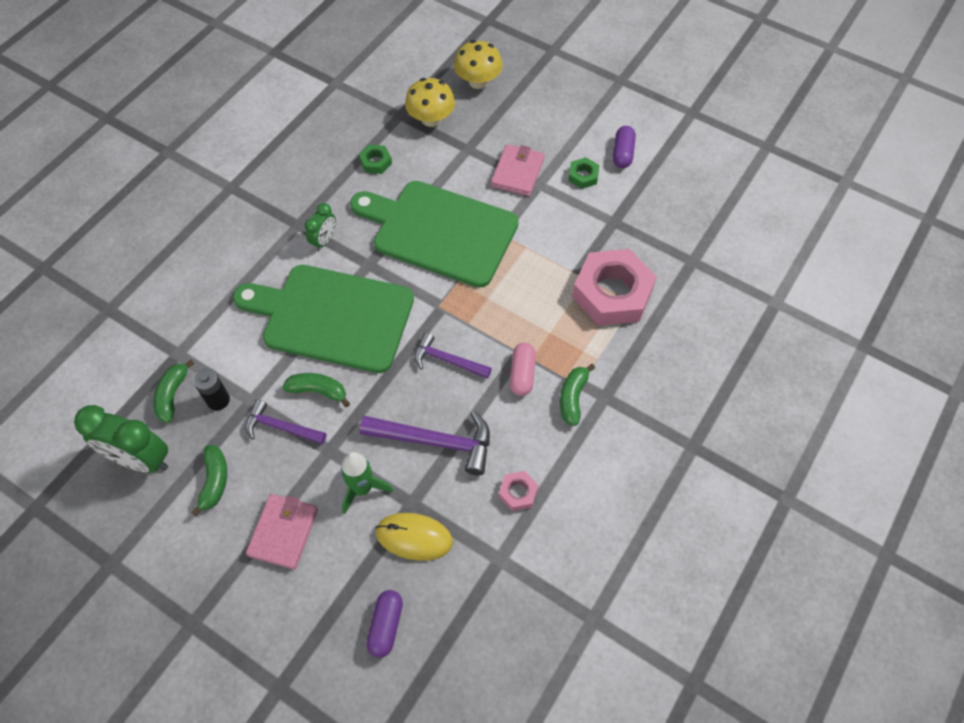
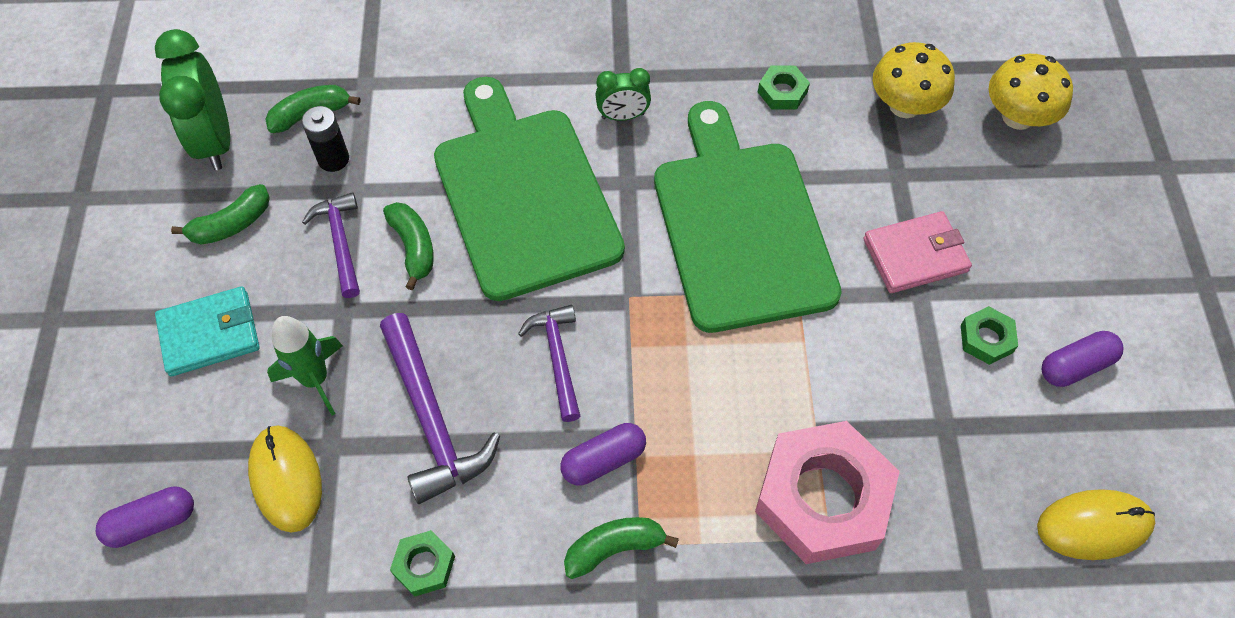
camera: 55 degrees right, 0 degrees up
pink wallet [246,494,318,569] -> turquoise wallet [155,286,260,376]
pink nut [499,471,538,511] -> green nut [390,530,455,597]
pink capsule [510,343,536,396] -> purple capsule [560,423,646,485]
none -> yellow mouse [1037,489,1155,560]

